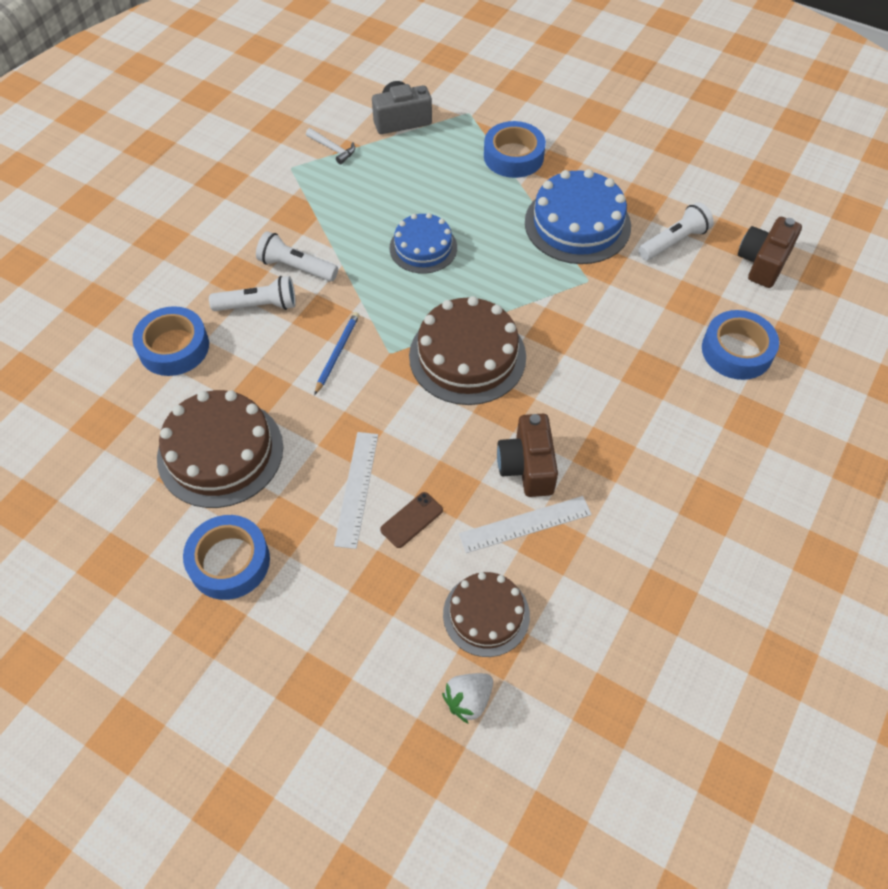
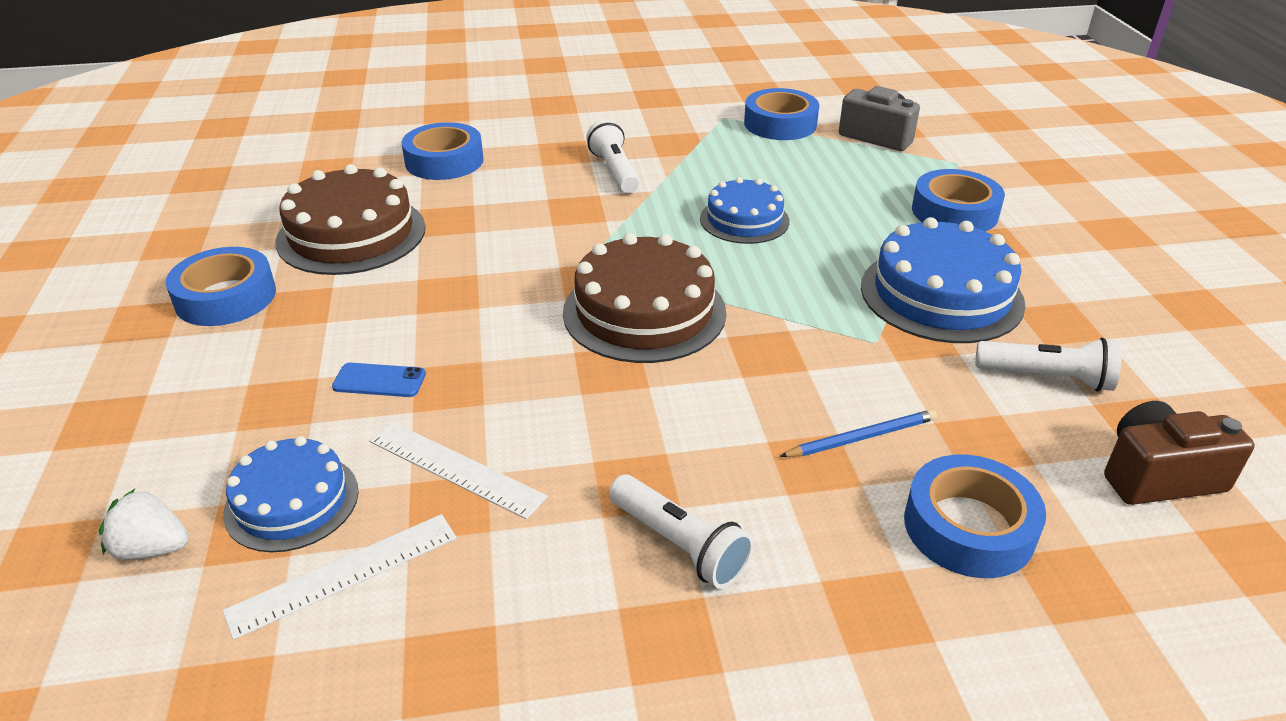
camera: 50 degrees right, 20 degrees down
white flashlight [209,276,296,311] -> white flashlight moved to [609,475,754,589]
white hammer [306,128,355,165] -> blue tape [744,88,819,140]
blue pencil [314,312,360,395] -> blue pencil moved to [780,409,937,457]
white ruler [334,432,378,549] -> white ruler moved to [222,514,457,640]
brown phone [380,492,443,548] -> blue phone [332,363,426,397]
brown cake [443,572,530,657] -> blue cake [223,436,358,552]
brown camera [497,414,558,497] -> none

